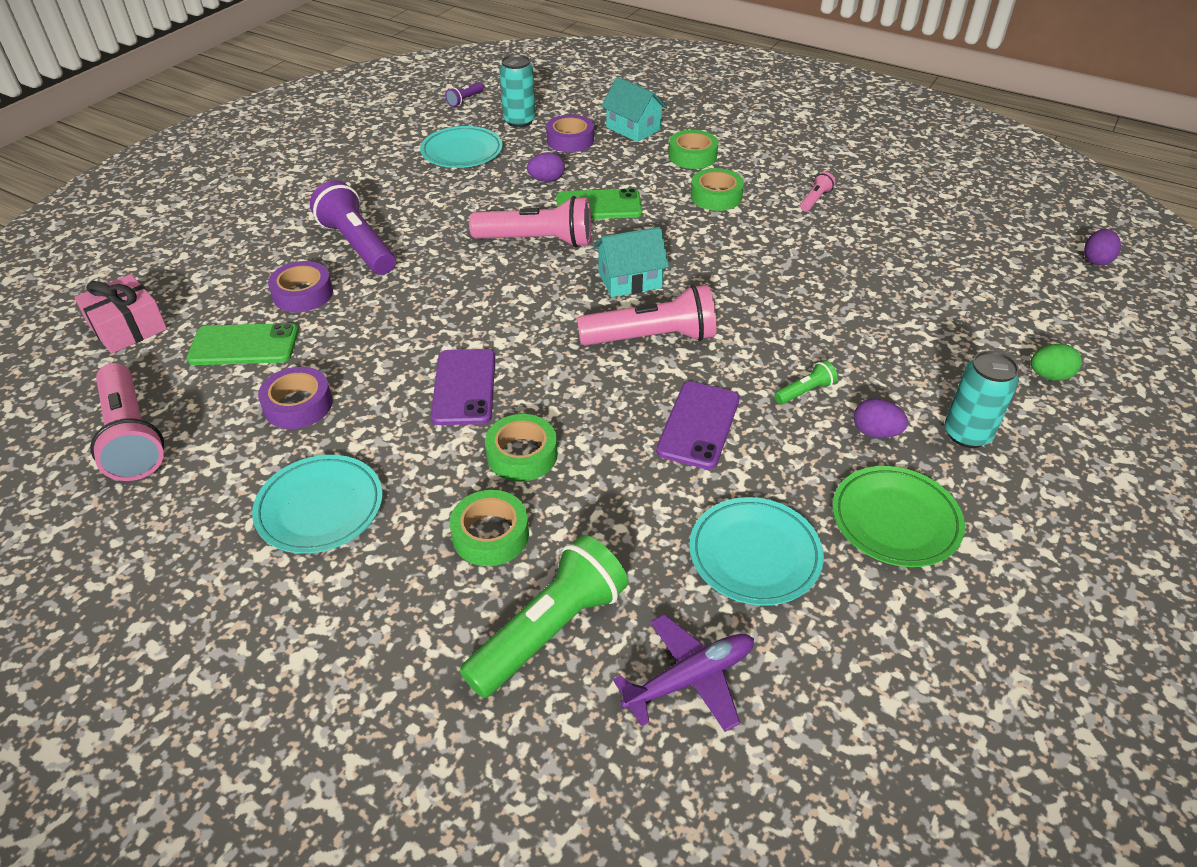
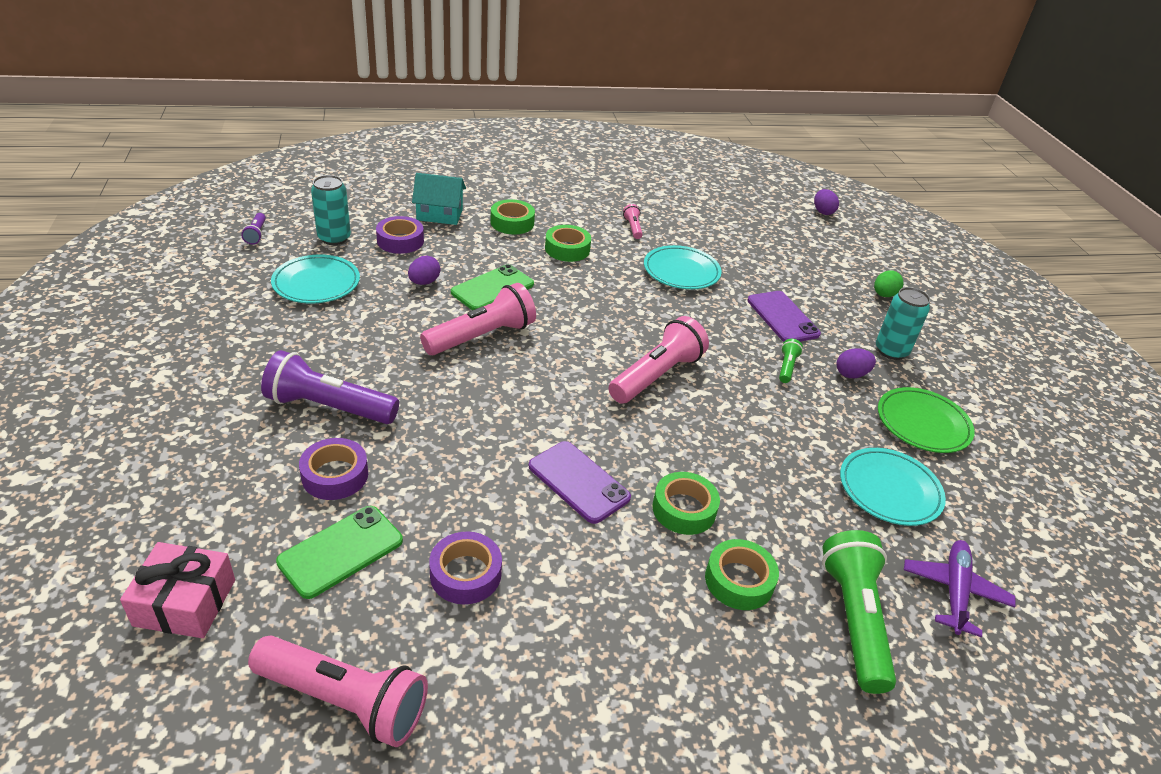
camera: 45 degrees left, 5 degrees down
turquoise plate [252,455,383,554] -> turquoise plate moved to [644,245,722,289]
turquoise house [594,227,669,297] -> none
purple phone [656,382,740,469] -> purple phone moved to [748,291,821,342]

